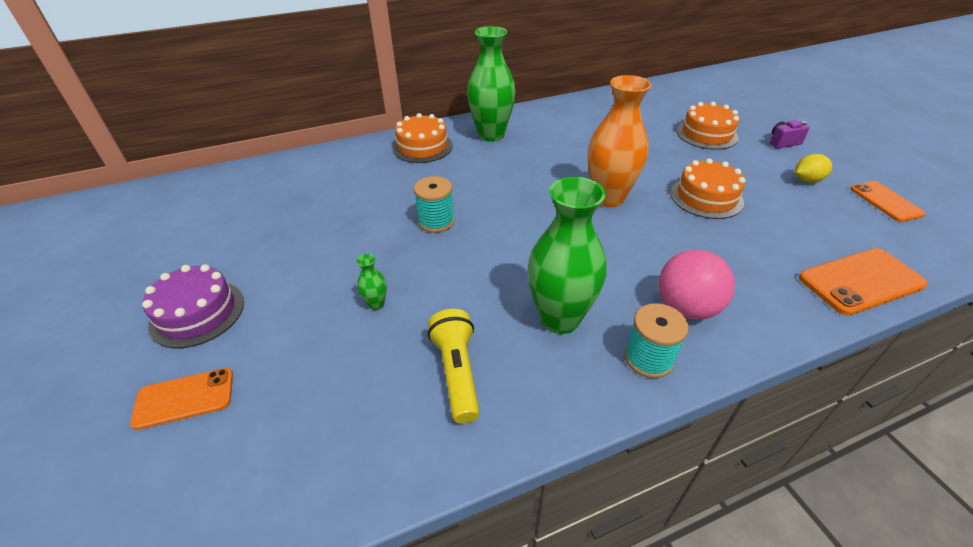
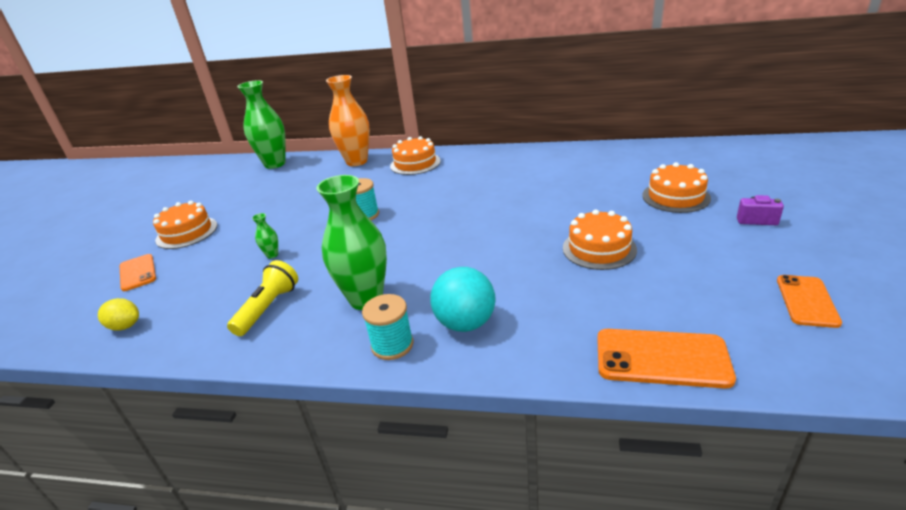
camera: 35 degrees right, 10 degrees down
orange phone [130,368,233,430] -> orange phone turned 45 degrees clockwise [120,254,156,291]
purple cake [142,264,244,348] -> orange cake [153,201,217,249]
green vase [467,26,516,142] -> green vase moved to [237,80,286,169]
orange vase [588,75,651,208] -> orange vase moved to [326,75,370,166]
pink ball [659,250,735,320] -> turquoise ball [430,267,496,332]
yellow lemon [795,154,832,183] -> yellow lemon moved to [98,298,139,331]

